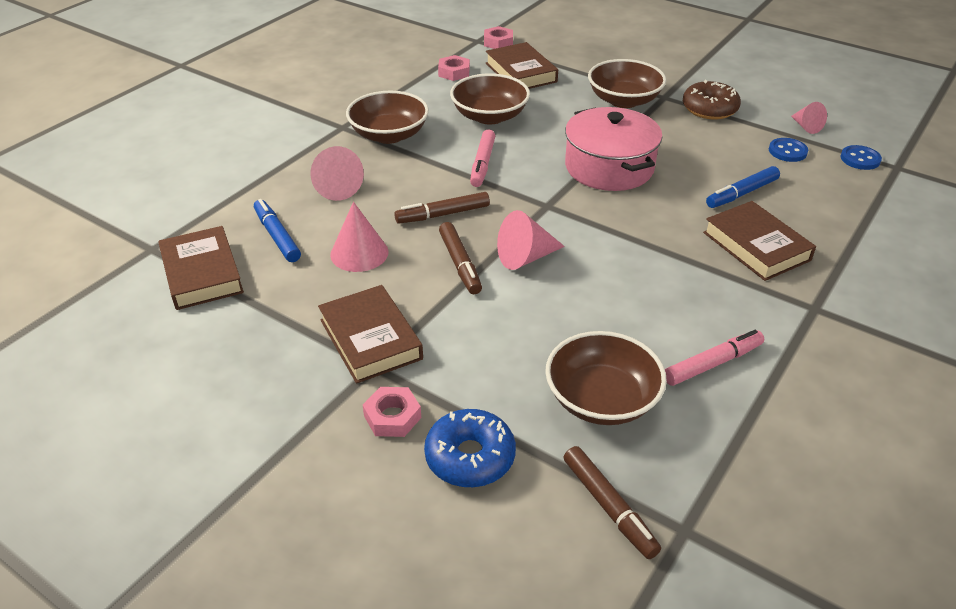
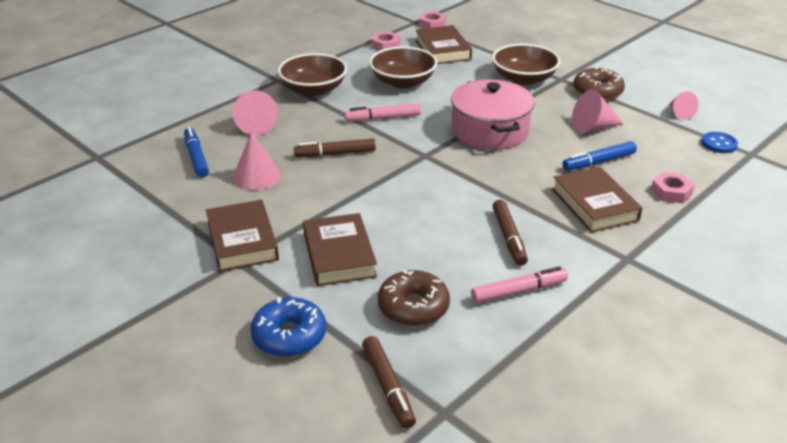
camera: 10 degrees right, 5 degrees down
brown book [158,226,244,310] -> brown book moved to [303,213,377,286]
pink nut [363,387,421,437] -> pink nut moved to [651,172,695,203]
brown marker [439,222,482,294] -> brown marker moved to [492,200,528,266]
pink marker [470,129,495,187] -> pink marker turned 60 degrees clockwise [345,103,421,122]
pink cone [497,210,565,270] -> pink cone moved to [572,90,624,133]
brown bowl [545,331,667,425] -> brown donut [378,270,450,326]
blue button [769,138,808,162] -> none

